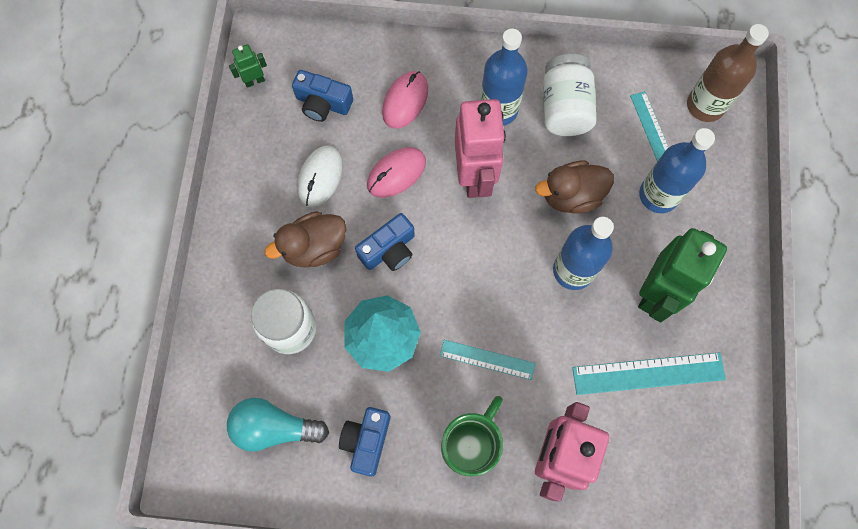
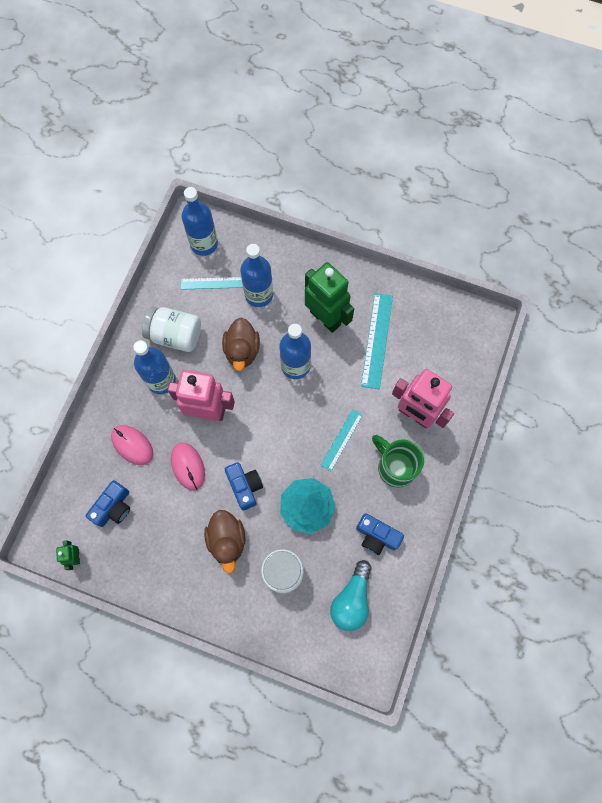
camera: 75 degrees left, 0 degrees up
white mouse [297,145,343,207] -> none
brown bottle [687,24,769,122] -> blue bottle [182,187,218,256]

